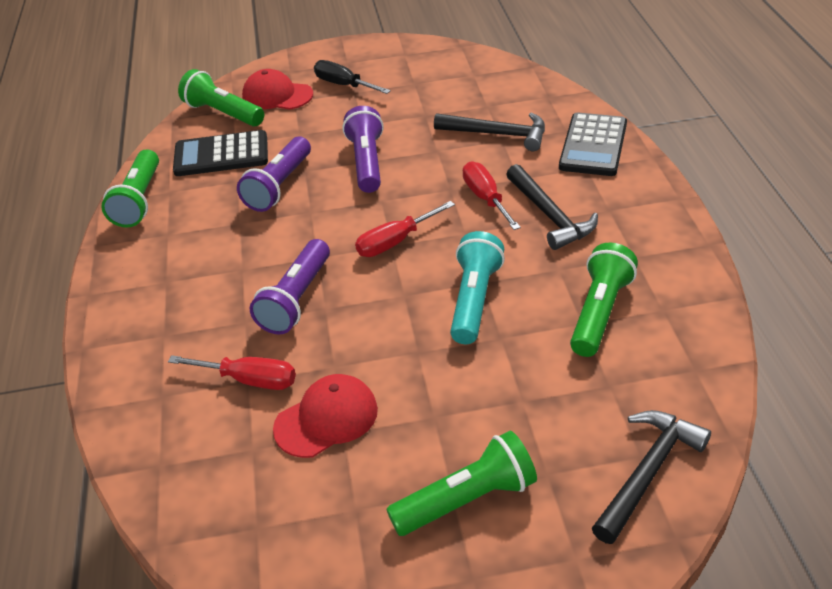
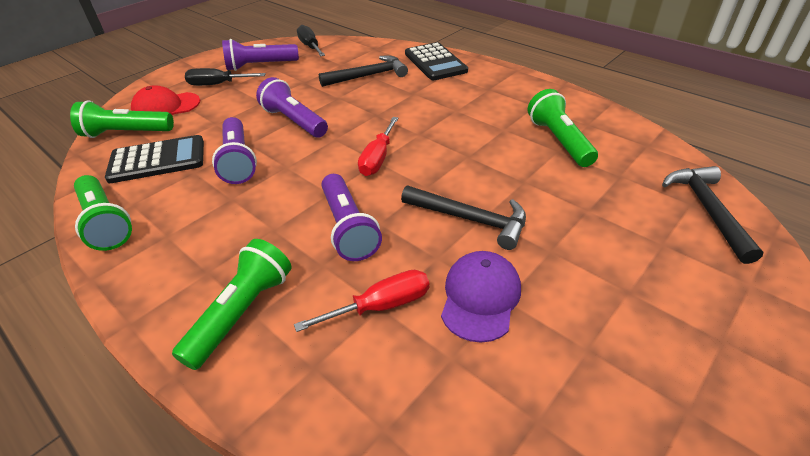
camera: 40 degrees left, 0 degrees up
black calculator [173,130,268,176] -> black calculator turned 150 degrees counterclockwise [105,135,204,183]
red cap [273,374,378,458] -> purple cap [441,251,521,343]
green flashlight [386,431,537,536] -> green flashlight moved to [172,239,292,370]
turquoise flashlight [450,231,505,344] -> none
red screwdriver [463,161,521,230] -> none
black hammer [506,164,598,250] -> black hammer moved to [401,186,526,250]
none -> purple flashlight [222,39,299,71]
none -> black screwdriver [297,25,325,56]

